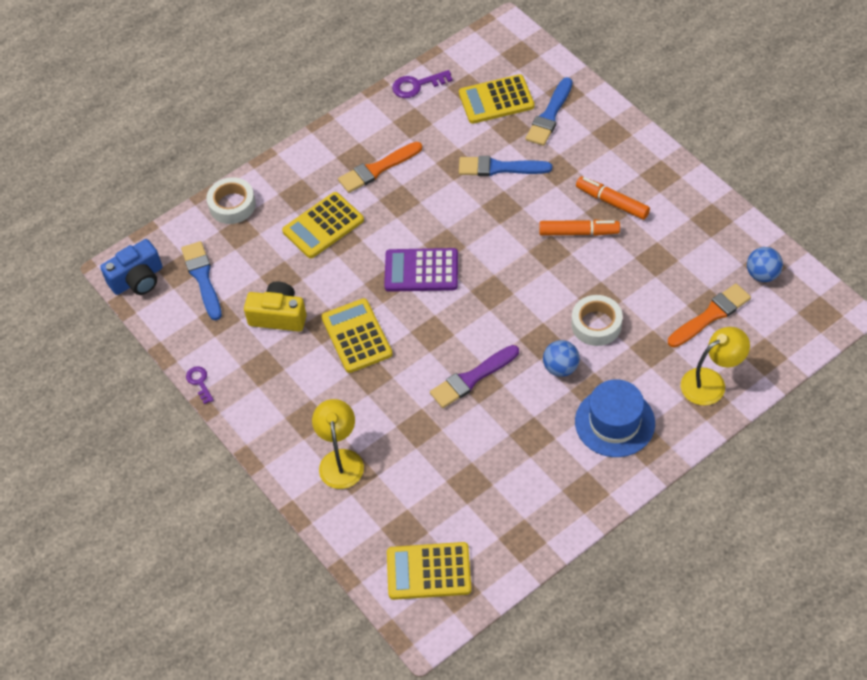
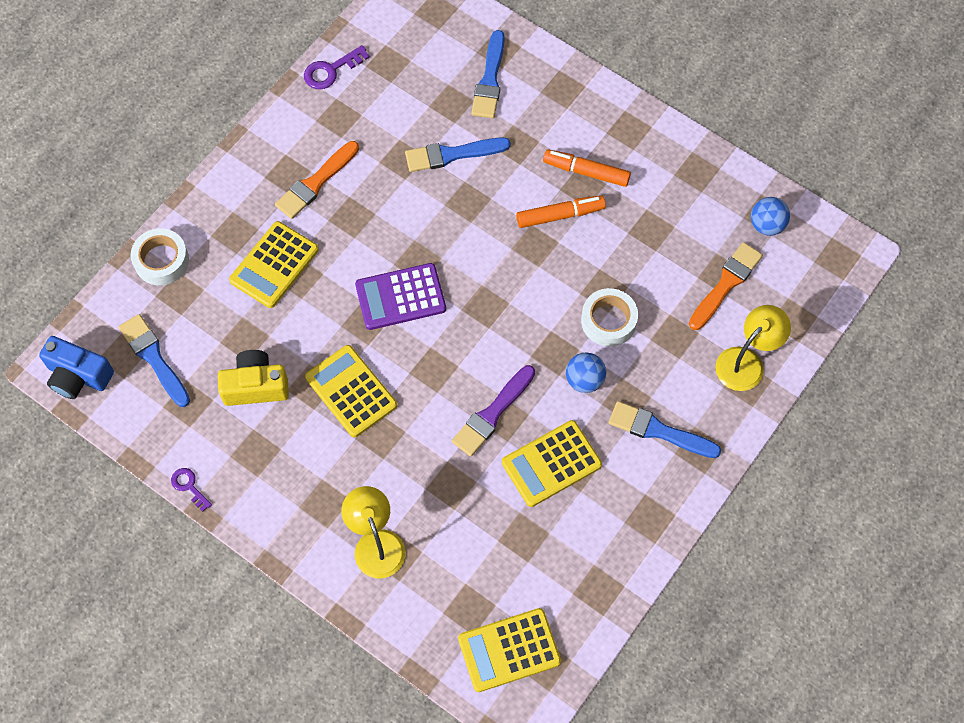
camera: 20 degrees left, 10 degrees up
blue camera [100,239,162,295] -> blue camera turned 75 degrees clockwise [39,336,114,399]
yellow calculator [459,74,534,124] -> yellow calculator moved to [502,420,602,507]
blue hat [575,379,655,457] -> blue brush [609,401,721,458]

